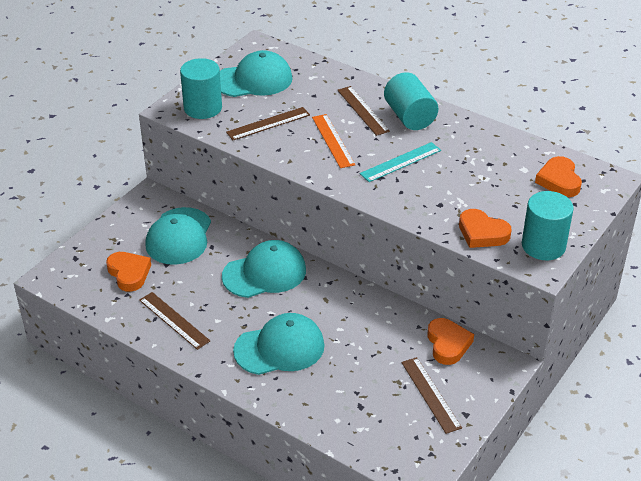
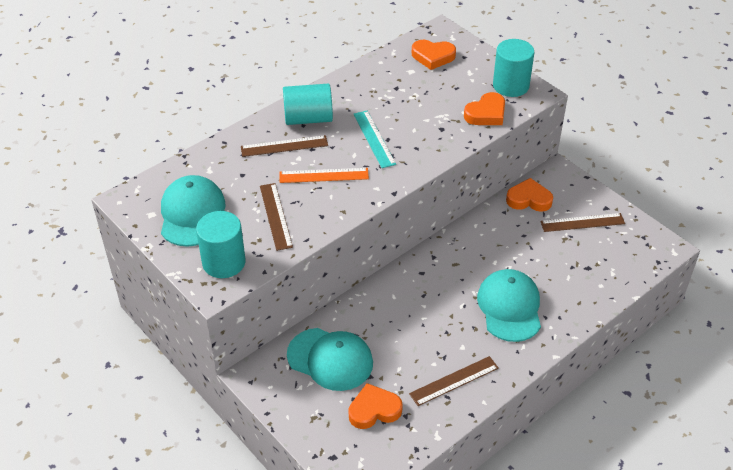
camera: 75 degrees left, 5 degrees up
turquoise cap [222,240,306,298] -> none

